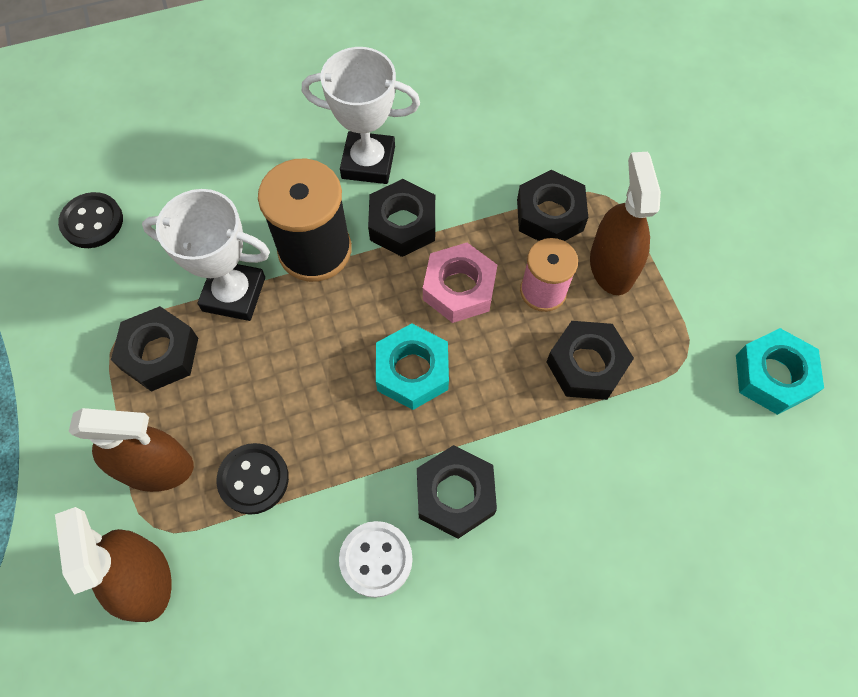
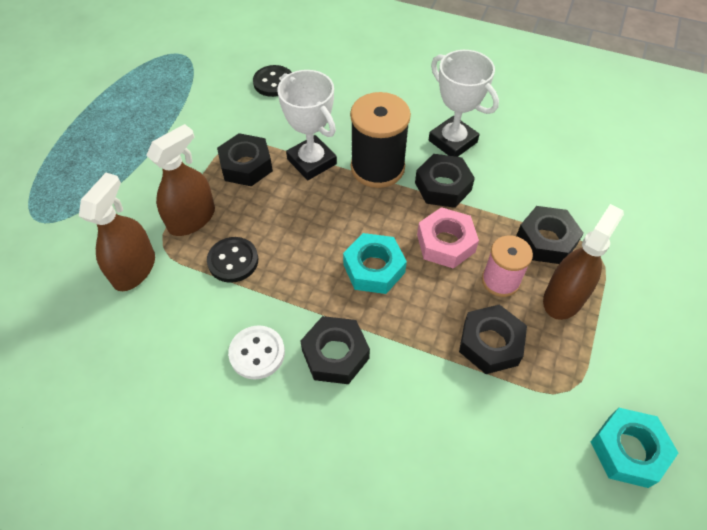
camera: 40 degrees right, 10 degrees down
brown spray bottle [69,408,194,492] -> brown spray bottle turned 90 degrees counterclockwise [146,124,215,236]

